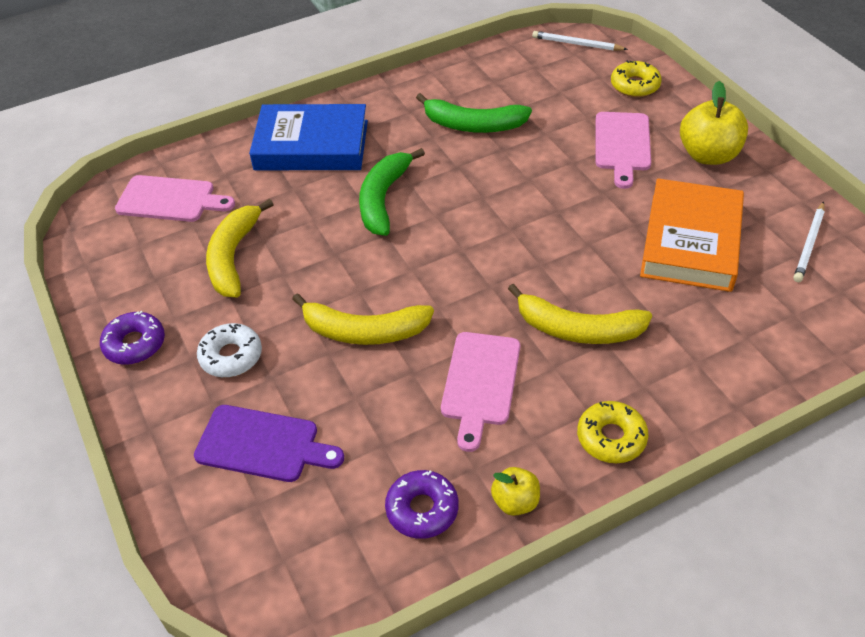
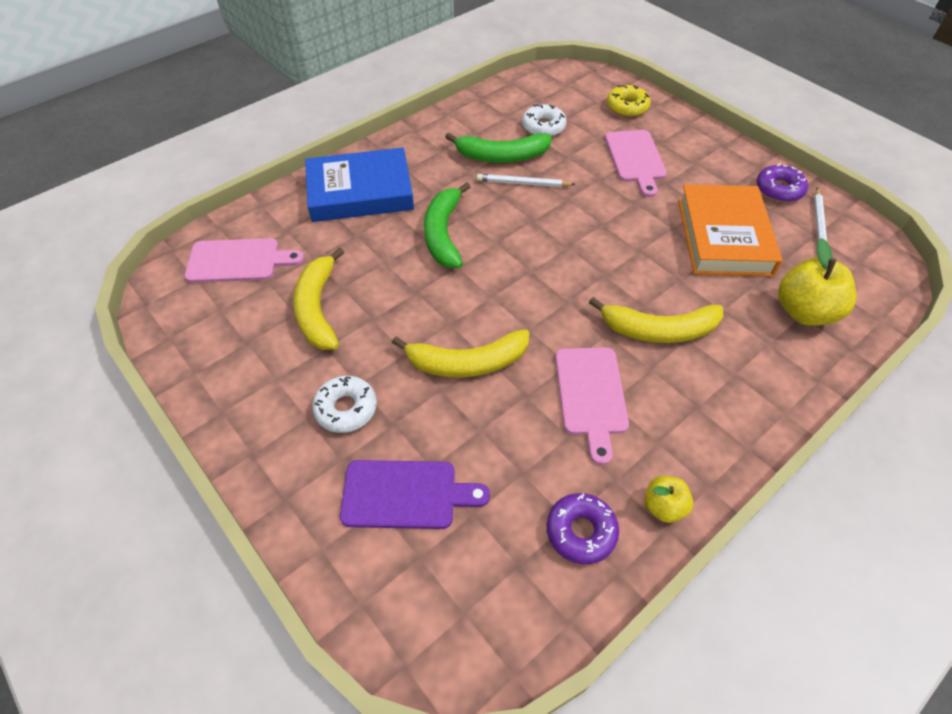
camera: 15 degrees left, 5 degrees up
purple donut [100,311,165,365] -> purple donut moved to [756,163,808,202]
white pencil [532,31,628,51] -> white pencil moved to [477,174,576,187]
yellow donut [577,401,648,463] -> none
yellow apple [680,81,748,165] -> yellow apple moved to [778,238,856,326]
none -> white donut [522,104,567,137]

